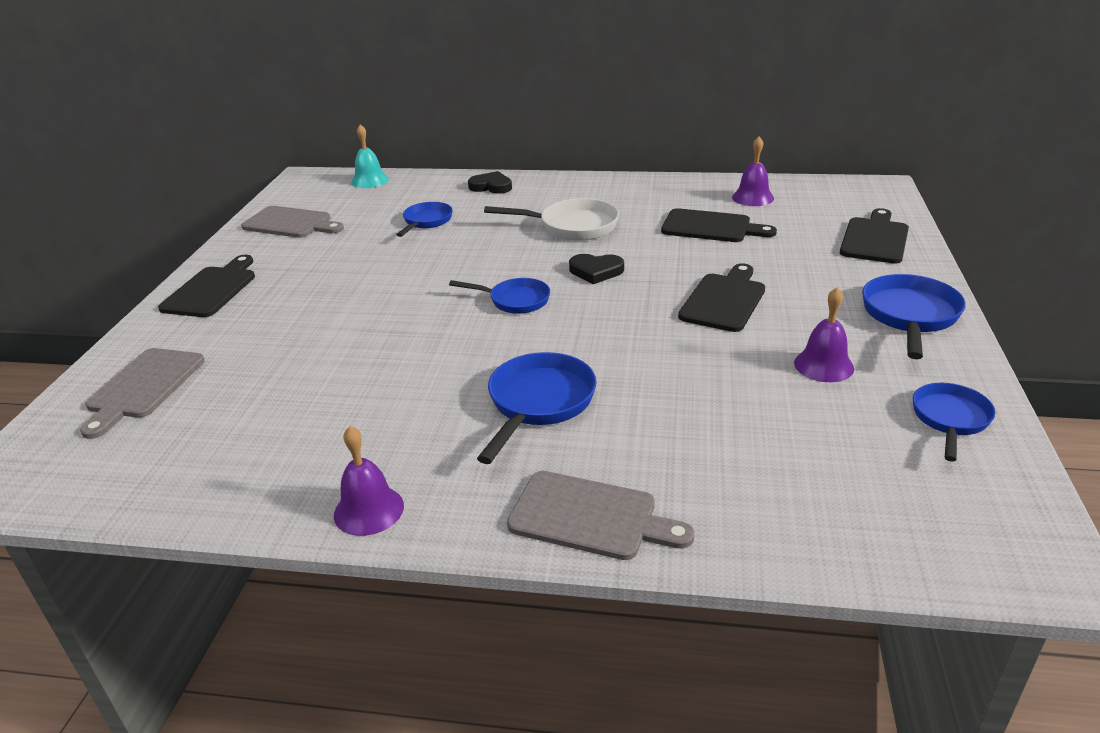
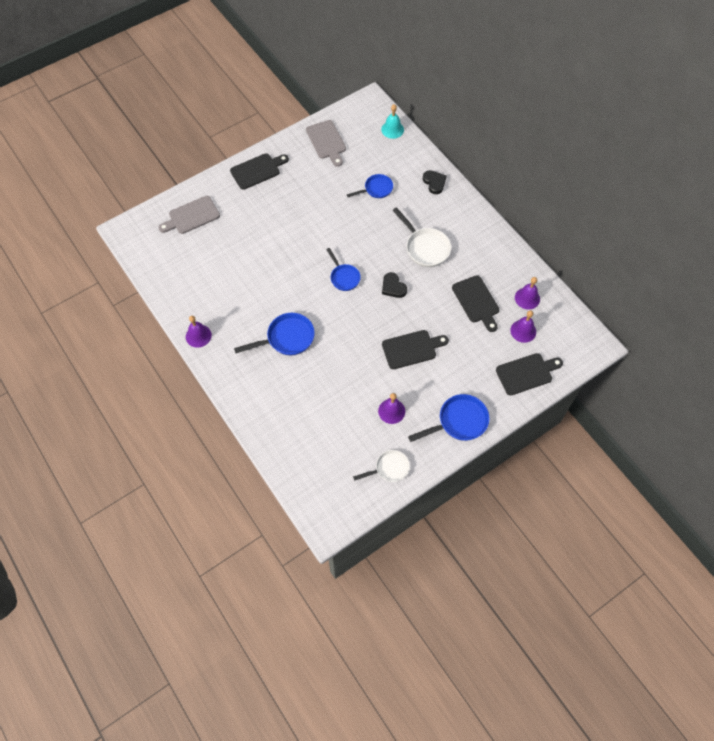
camera: 45 degrees right, 30 degrees up
grey cutting board [507,471,695,560] -> none
blue pan [913,383,995,462] -> white pan [353,450,410,482]
none -> purple bell [510,311,536,343]

